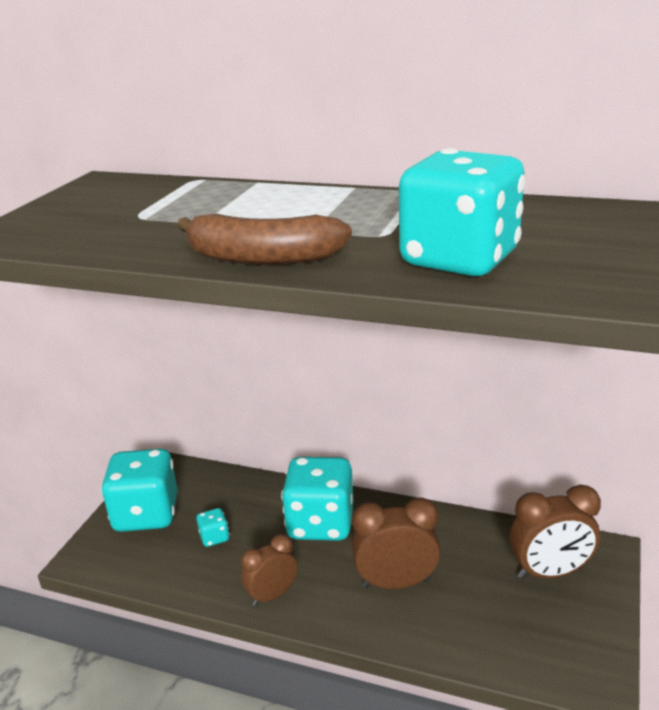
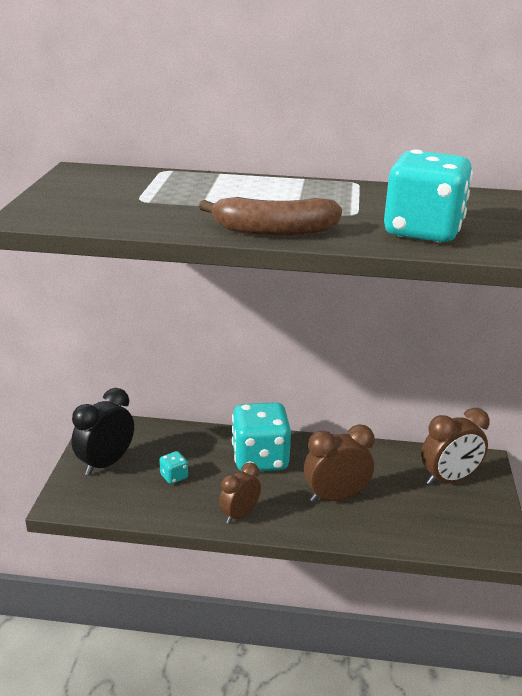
camera: 15 degrees left, 0 degrees up
turquoise dice [101,449,178,532] -> black clock [71,388,134,476]

